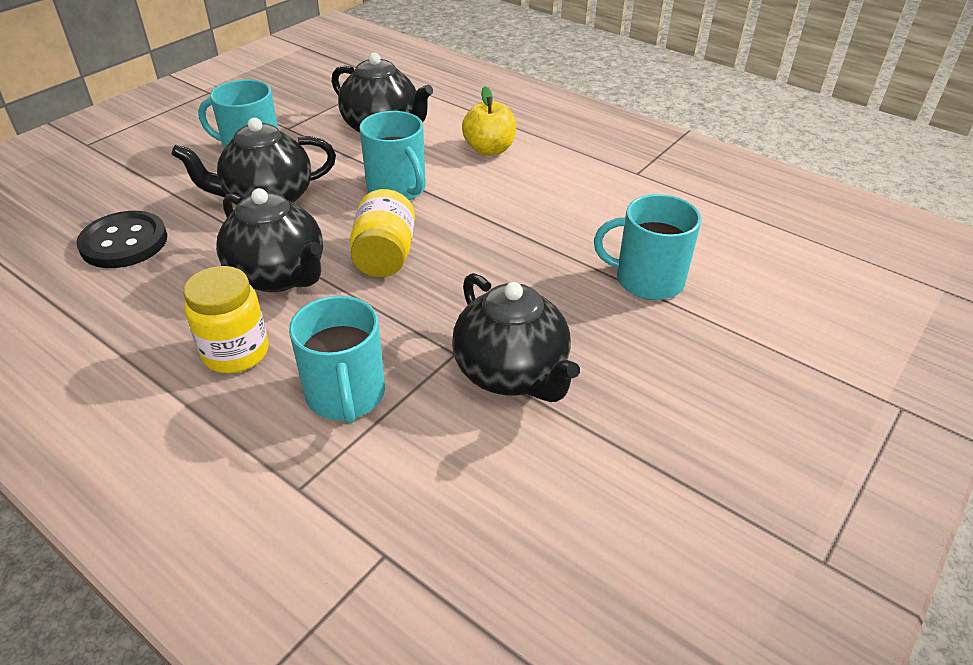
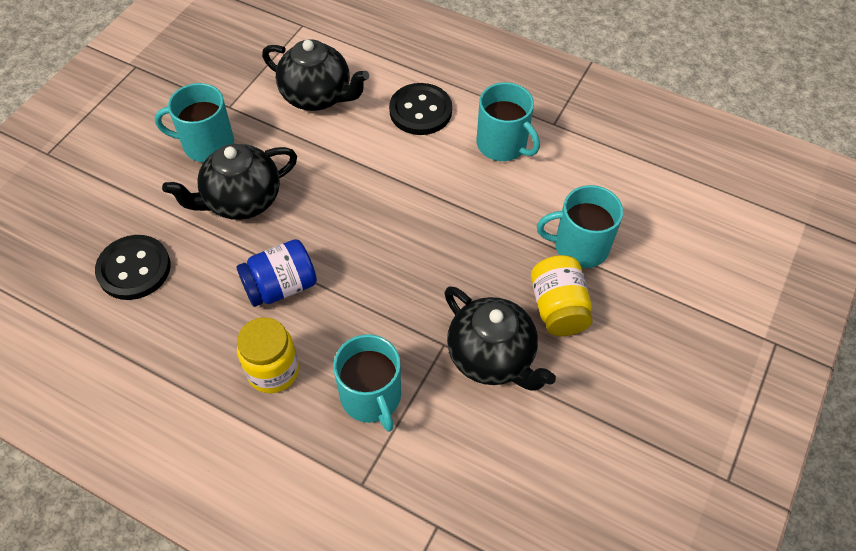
camera: 10 degrees left, 15 degrees up
black teapot [216,188,323,292] -> blue jar [236,239,317,307]
yellow jar [350,189,415,277] -> yellow jar moved to [531,255,593,336]
turquoise mug [359,111,426,200] -> turquoise mug moved to [477,82,540,161]
yellow apple [462,86,516,156] -> black button [389,83,452,135]

